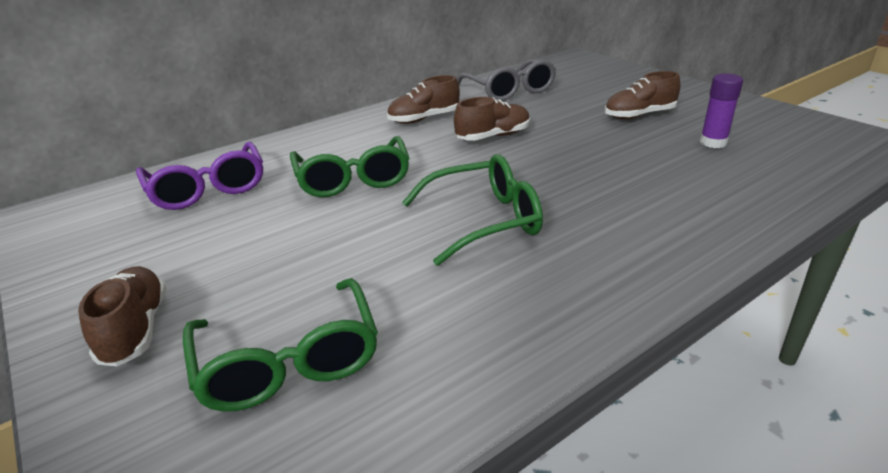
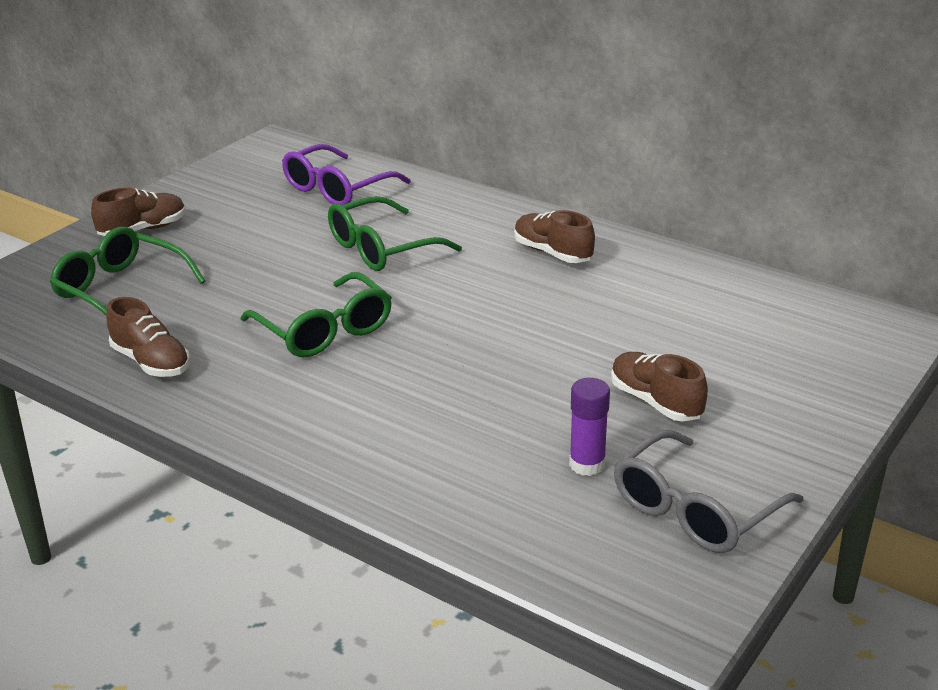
camera: 70 degrees right, 0 degrees up
green glasses [183,278,378,411] -> green glasses turned 75 degrees clockwise [50,227,205,316]
brown shoe [454,97,530,141] -> brown shoe moved to [107,297,190,377]
grey glasses [457,59,556,101] -> grey glasses moved to [614,430,803,553]

